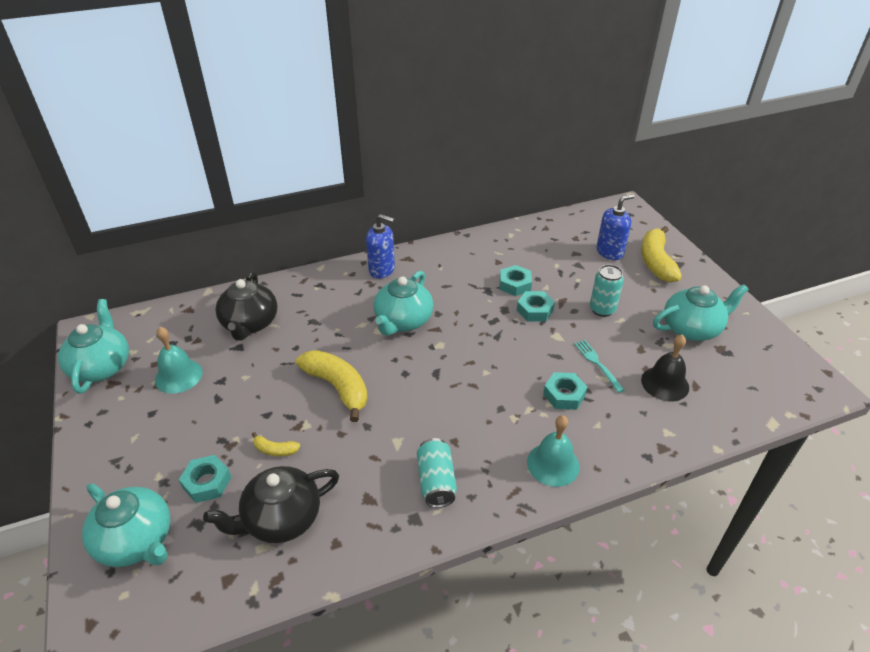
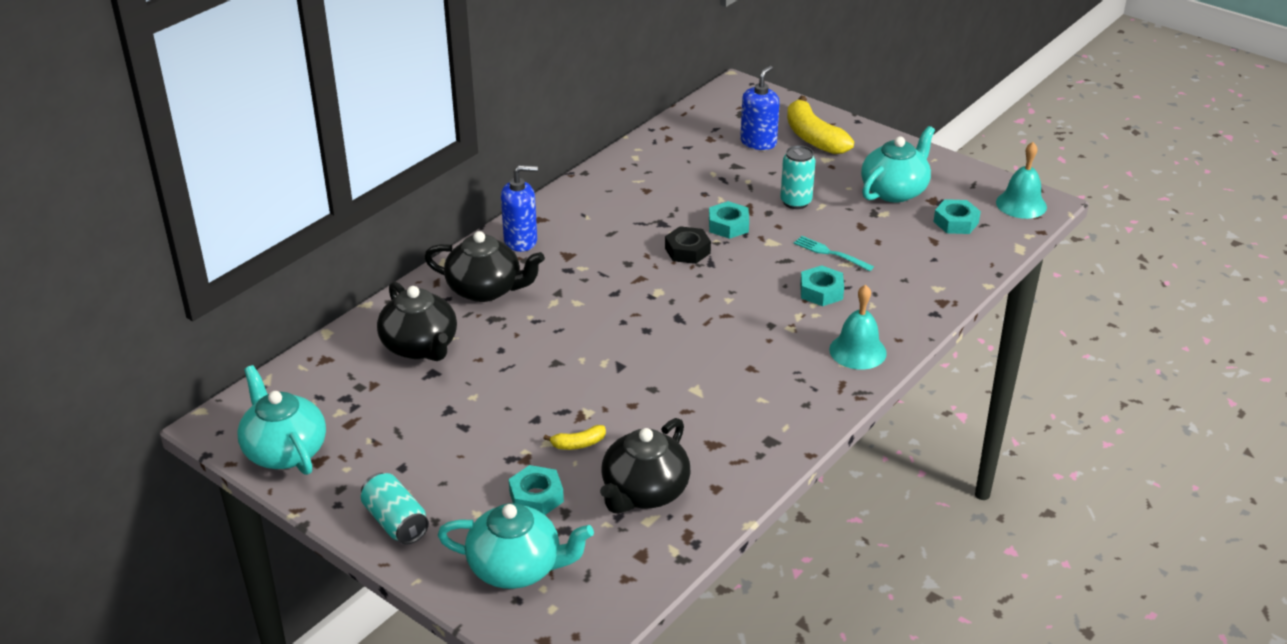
camera: 30 degrees left, 5 degrees down
turquoise bell [155,327,203,394] -> turquoise bell moved to [996,142,1047,219]
yellow banana [295,350,368,422] -> none
turquoise teapot [374,271,433,336] -> none
turquoise can [417,438,457,508] -> turquoise can moved to [361,473,429,545]
turquoise nut [500,265,532,296] -> turquoise nut moved to [933,199,981,234]
black bell [641,334,689,402] -> none
none -> black teapot [424,231,545,302]
none -> black nut [665,226,711,264]

